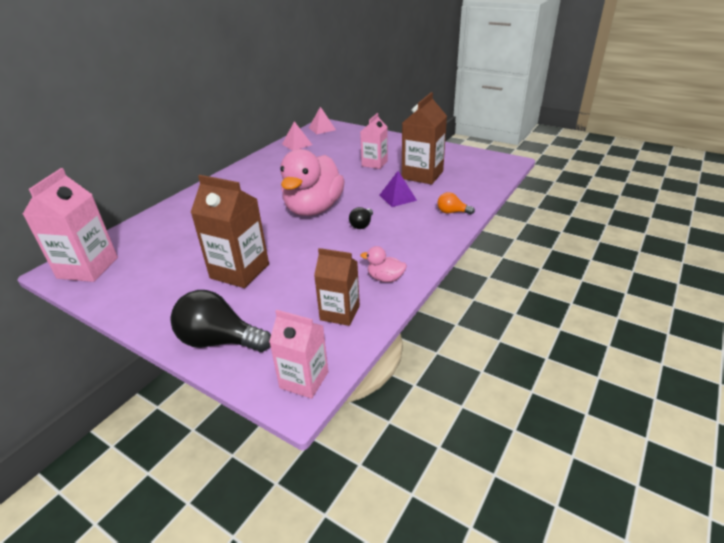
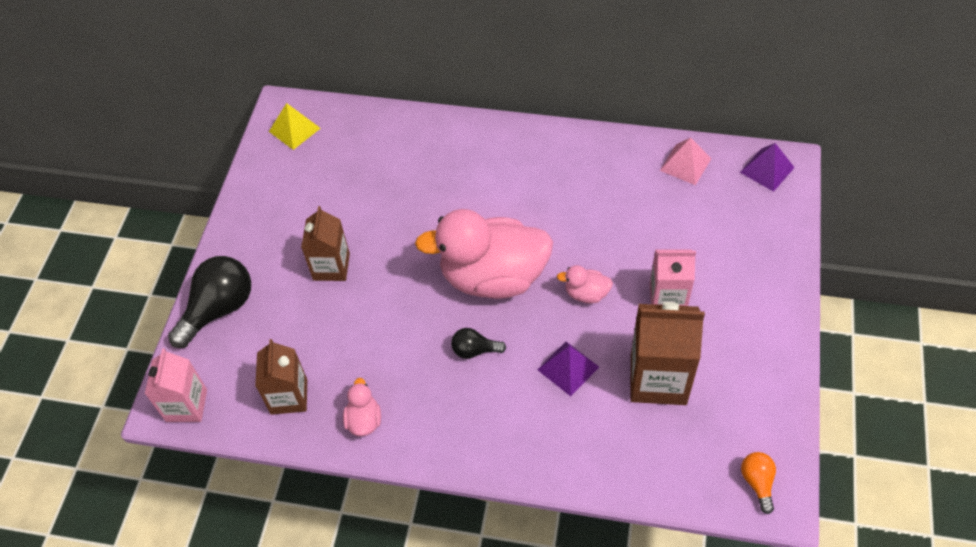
camera: 70 degrees right, 20 degrees up
pink carton [23,168,118,282] -> yellow pyramid [269,103,321,150]
black light bulb [170,290,271,352] -> black light bulb turned 45 degrees clockwise [168,256,251,348]
brown carton [190,175,269,288] -> brown carton [301,206,350,281], size x0.66
pink pyramid [309,107,336,134] -> purple pyramid [740,143,795,192]
orange light bulb [437,192,475,214] -> orange light bulb moved to [741,452,776,514]
none -> pink duck [557,265,613,303]

